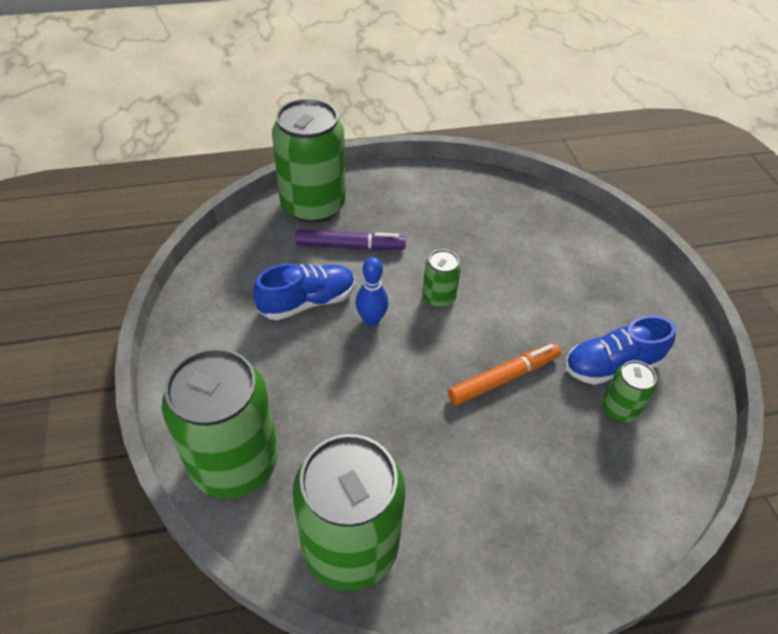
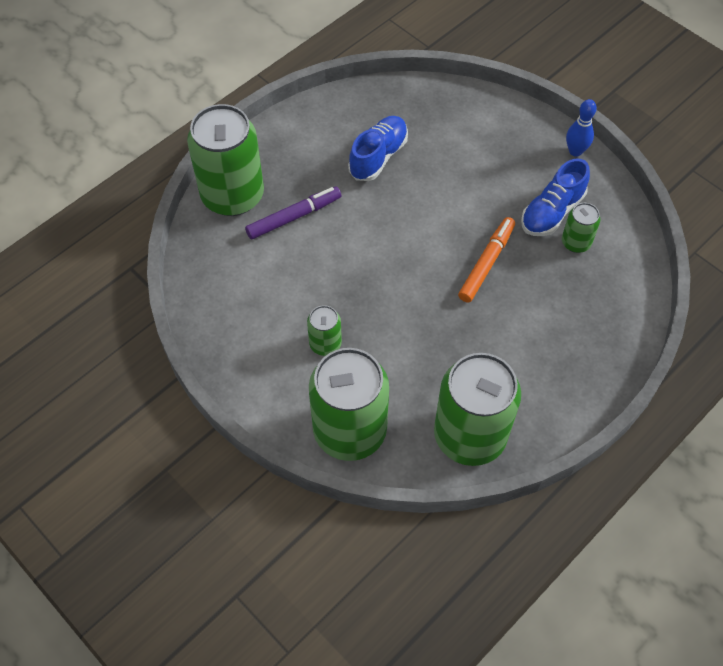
camera: 30 degrees left, 10 degrees up
blue shoe [253,263,355,320] -> blue shoe moved to [348,116,408,181]
blue bowling pin [356,257,388,326] -> blue bowling pin moved to [566,99,597,157]
green can [422,249,461,308] -> green can moved to [307,305,342,356]

